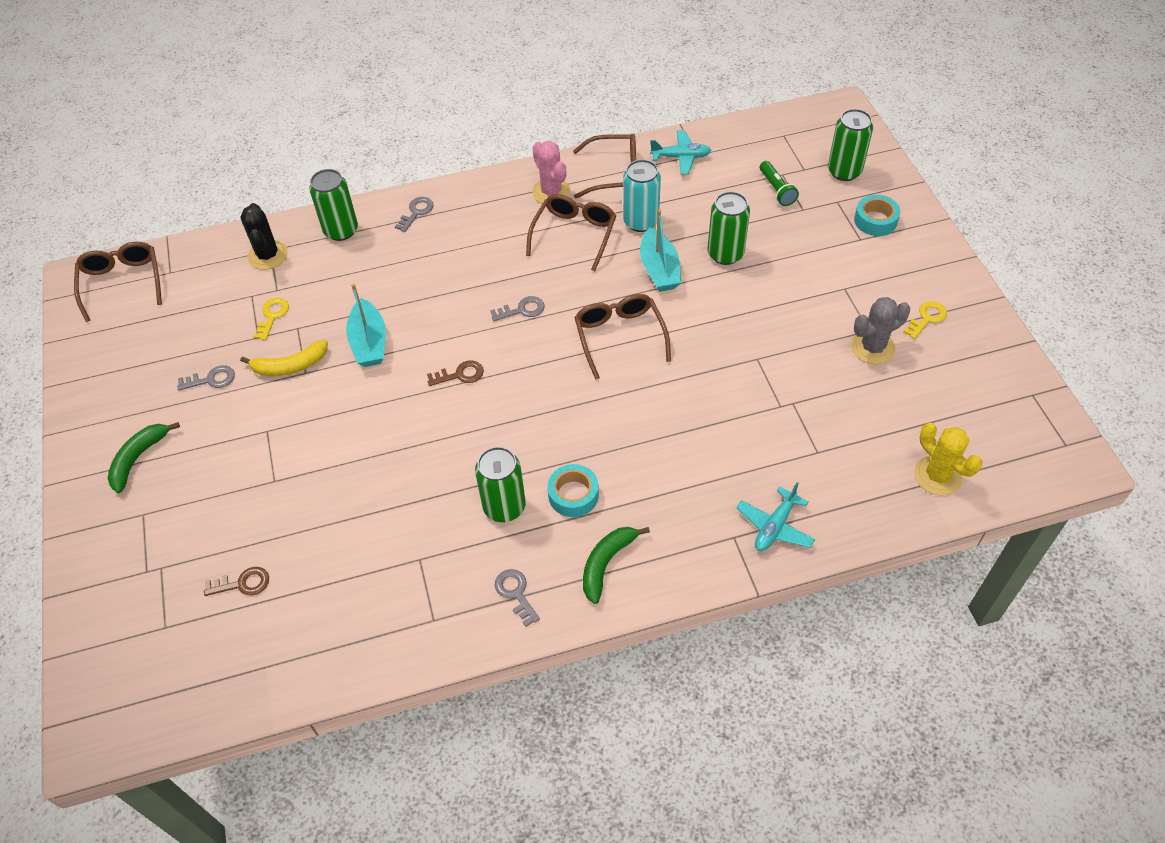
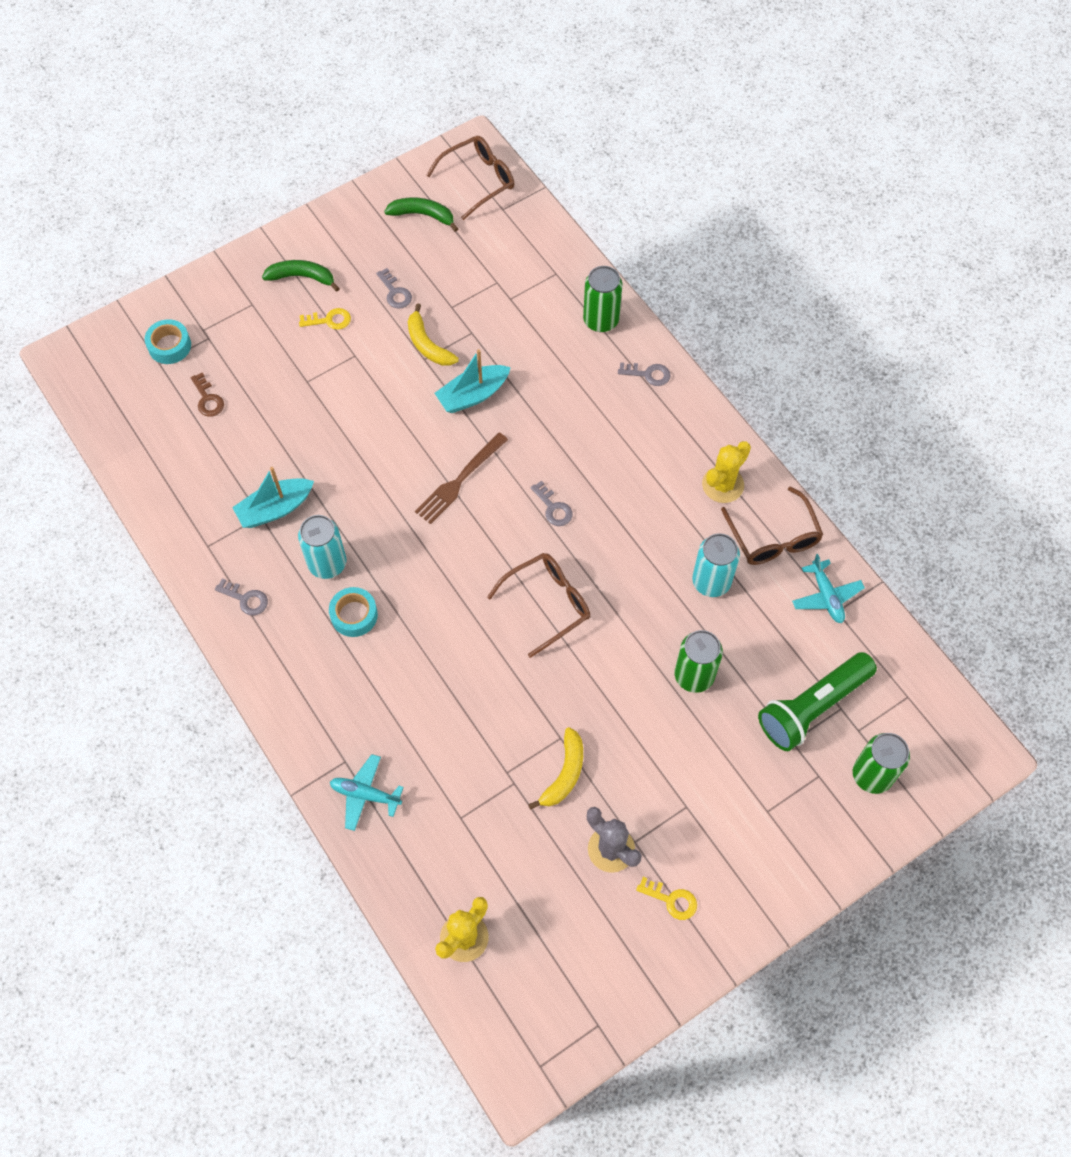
camera: 70 degrees right, 10 degrees up
black cactus [241,203,288,270] -> none
yellow key [253,298,289,340] -> yellow key moved to [299,308,351,330]
brown key [427,360,484,386] -> brown fork [415,433,508,524]
green can [475,447,526,522] -> turquoise can [298,515,346,579]
grey key [495,569,540,627] -> grey key turned 75 degrees clockwise [215,578,268,615]
brown glasses [526,194,616,271] -> none
pink cactus [532,141,571,204] -> yellow cactus [702,441,751,503]
green banana [583,527,650,604] -> green banana moved to [384,197,458,232]
turquoise boat [640,209,682,292] -> turquoise boat moved to [232,467,314,528]
green flashlight [760,161,799,206] -> green flashlight [758,652,877,751], size x1.94
turquoise tape [854,195,901,236] -> turquoise tape moved to [145,319,191,364]
none -> yellow banana [528,727,583,810]

